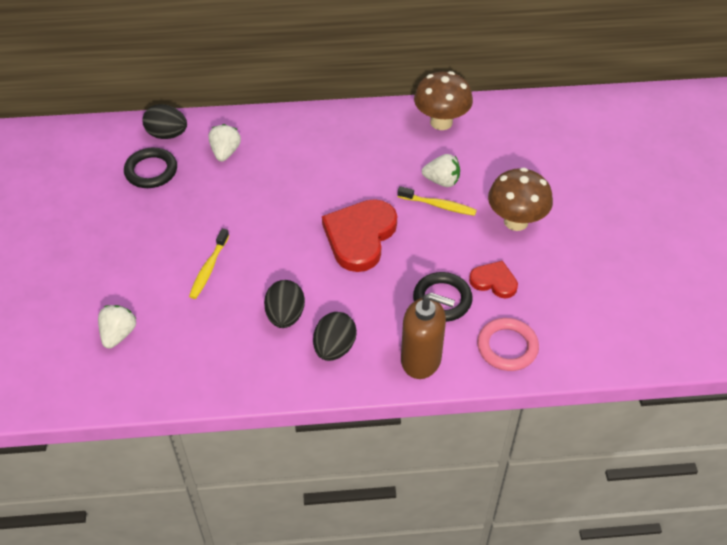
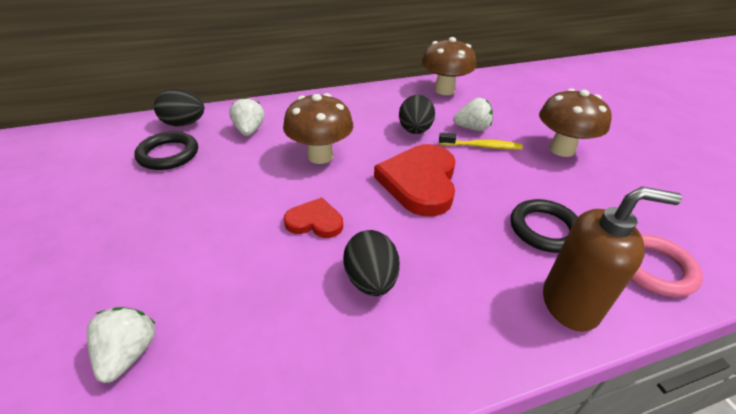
camera: 15 degrees left, 10 degrees down
yellow toothbrush [189,228,229,299] -> none
black egg [313,312,357,361] -> black egg moved to [399,95,435,134]
red heart [469,261,518,298] -> red heart moved to [284,198,343,238]
none -> brown mushroom [283,93,353,164]

